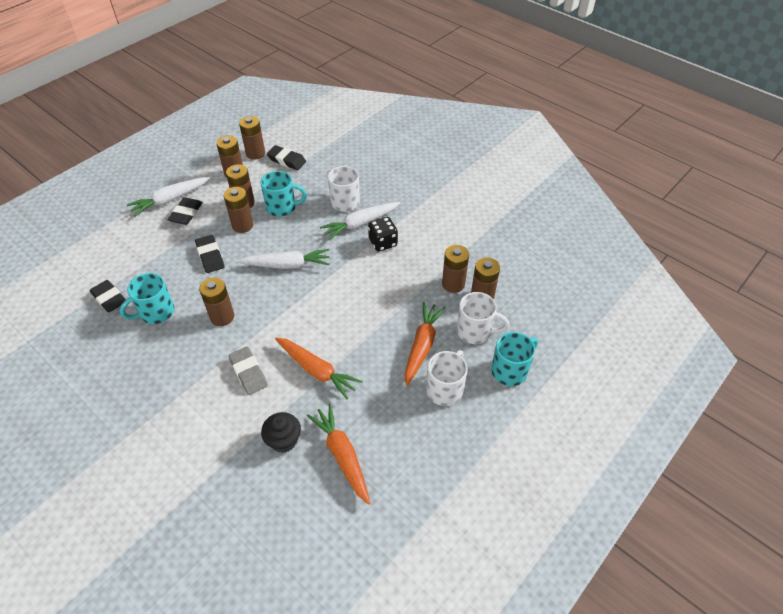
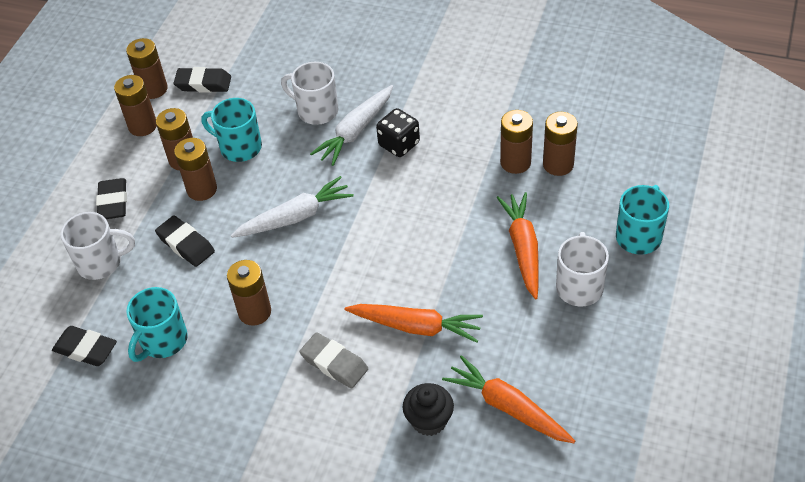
camera: 20 degrees left, 0 degrees up
white carrot [127,177,210,216] -> none
turquoise mug [260,171,307,217] -> turquoise mug turned 135 degrees counterclockwise [201,98,262,162]
white mug [457,292,509,344] -> white mug moved to [61,212,135,280]

